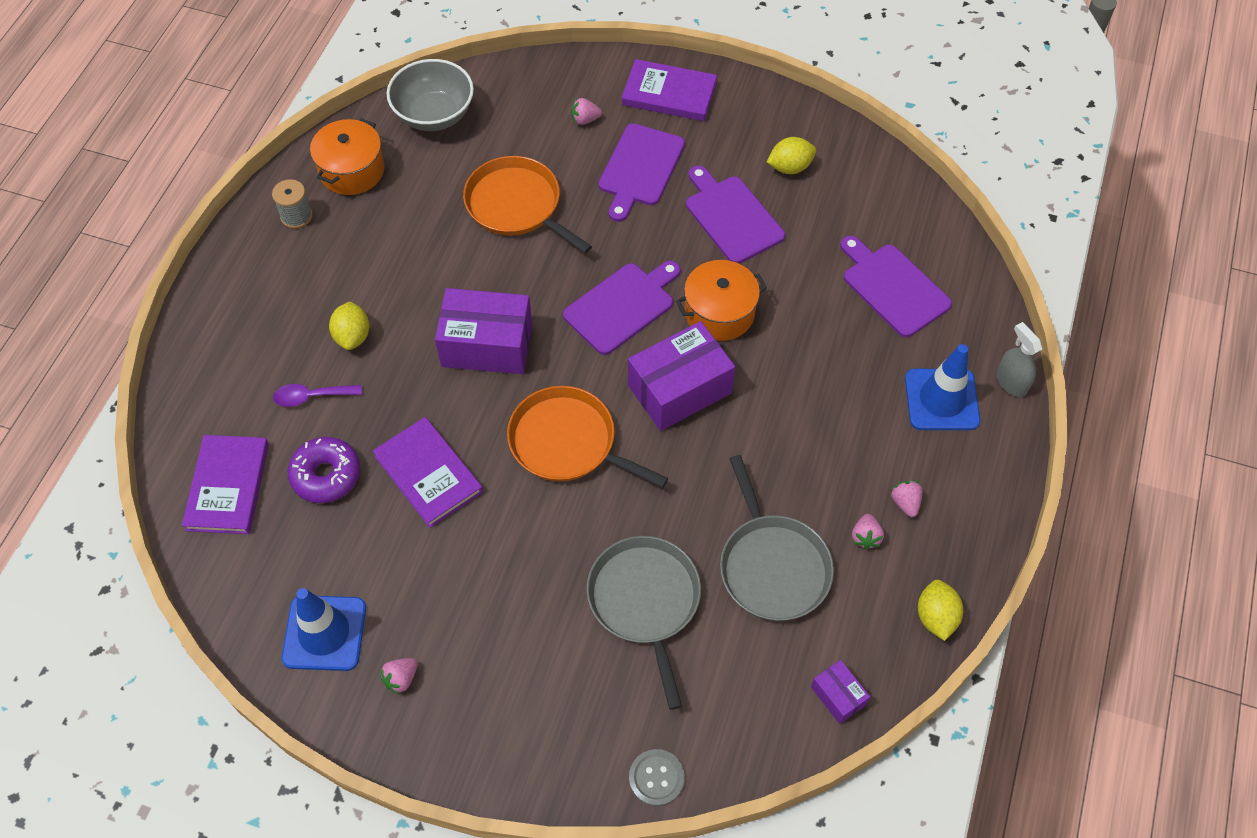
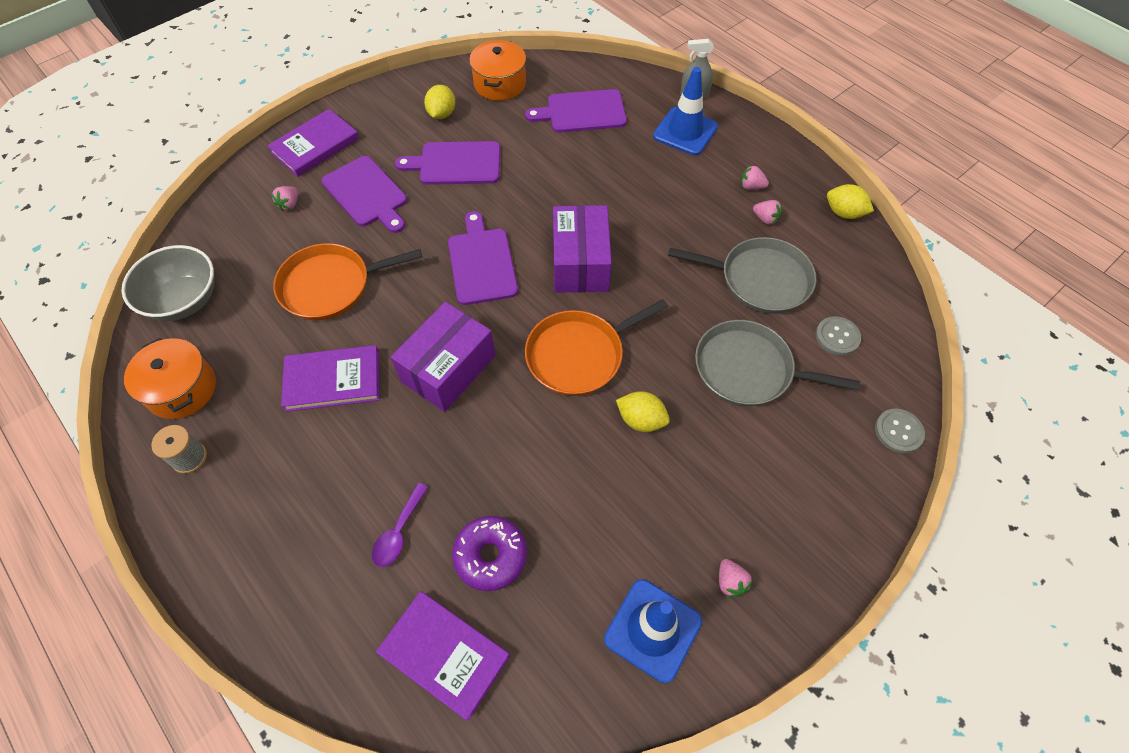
camera: 60 degrees left, 0 degrees up
yellow lemon [329,302,369,350] -> yellow lemon moved to [616,391,670,432]
purple book [373,417,483,528] -> purple book moved to [281,345,380,412]
orange pot [676,260,767,341] -> orange pot moved to [469,40,526,101]
purple box [811,660,870,724] -> none
none -> grey button [816,316,861,356]

